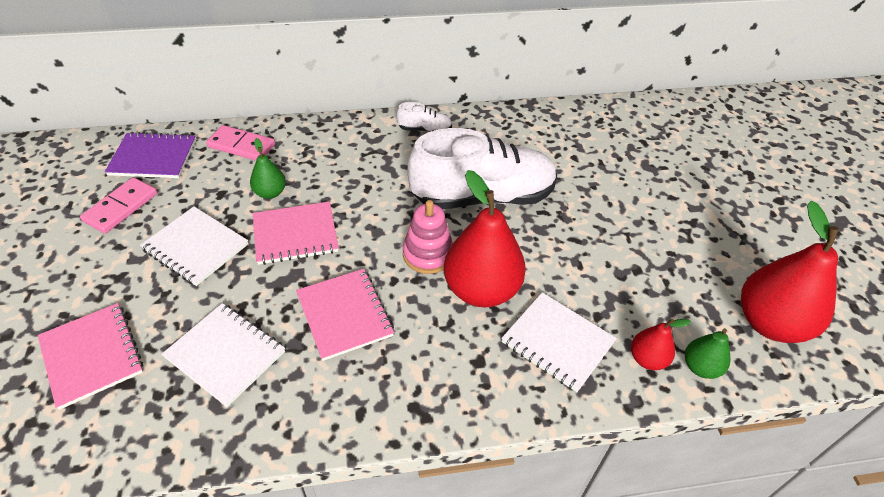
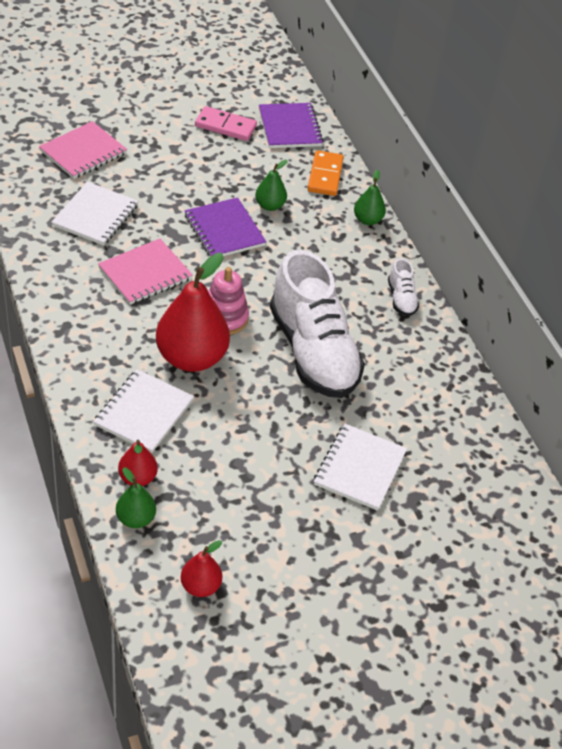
camera: 75 degrees right, 0 degrees up
white notebook [140,206,248,286] -> white notebook moved to [314,424,407,511]
pink domino [206,125,275,161] -> orange domino [308,150,343,196]
pink notebook [253,201,339,265] -> purple notebook [184,197,266,257]
red pear [741,201,839,343] -> red pear [181,540,222,597], size x0.49
none -> green pear [354,170,386,225]

